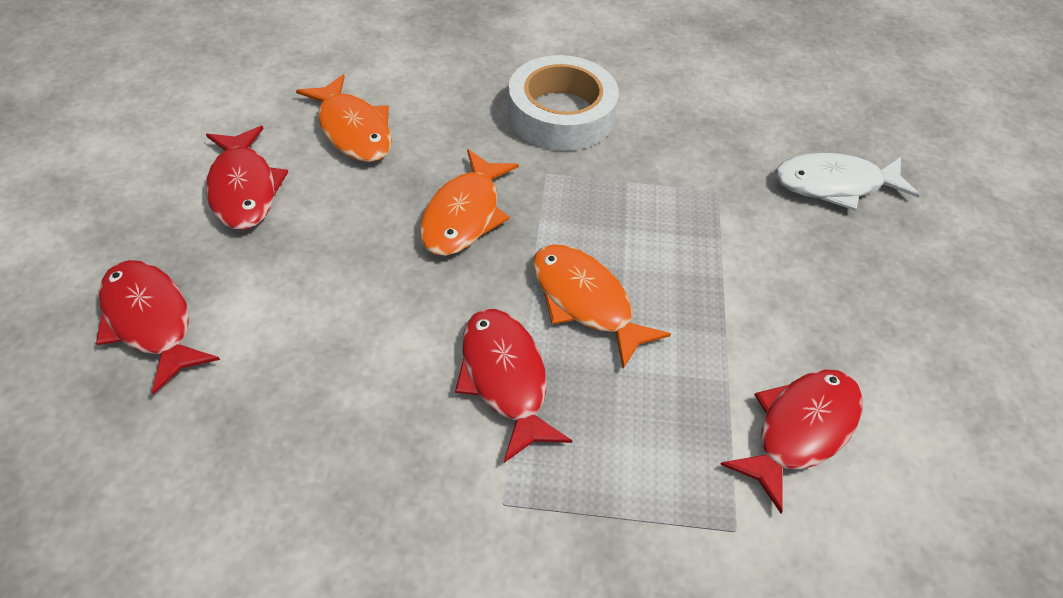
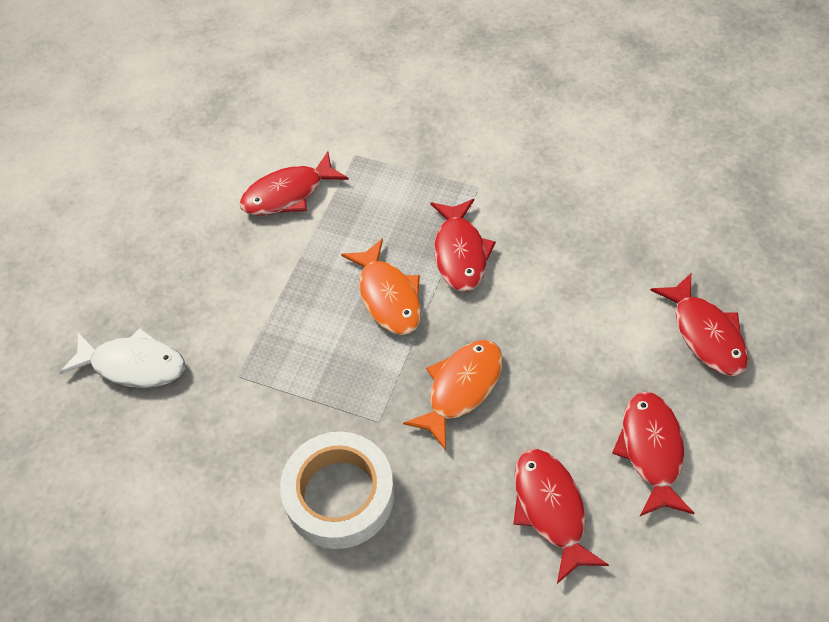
camera: 160 degrees left, 5 degrees up
orange fish [296,74,392,162] -> red fish [513,449,609,584]

